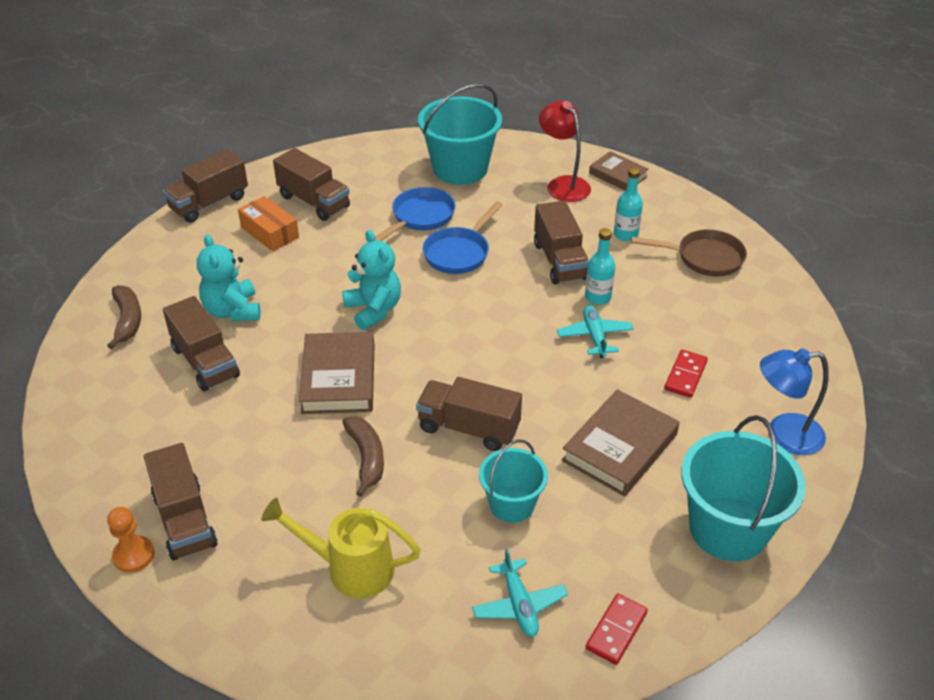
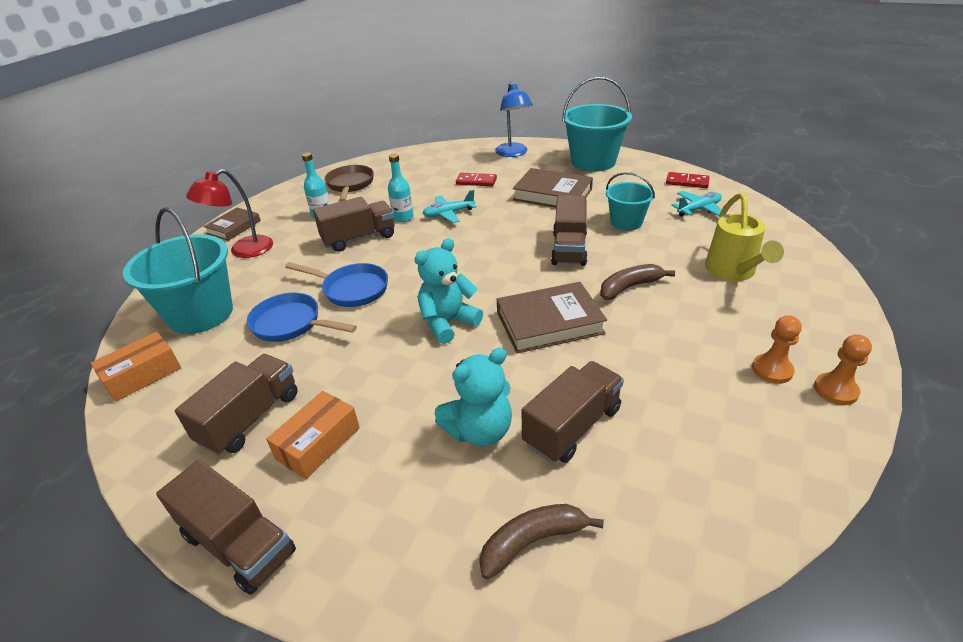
camera: 100 degrees left, 5 degrees down
brown truck [144,443,218,560] -> orange pawn [752,315,802,384]
none -> orange box [91,332,181,402]

